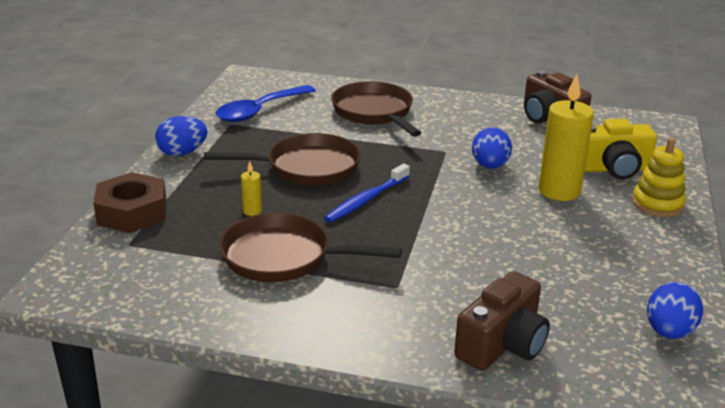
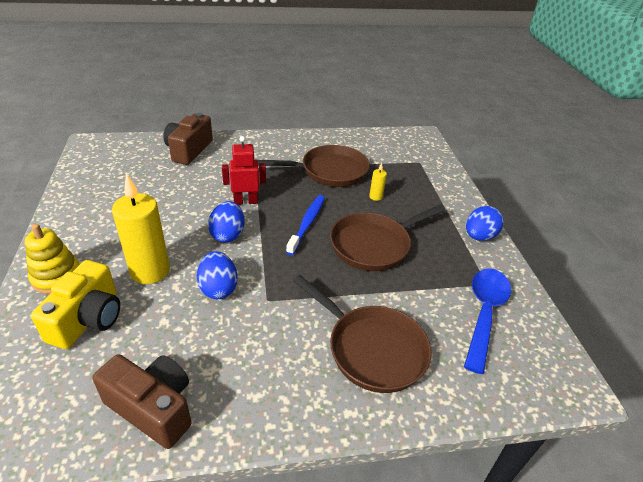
camera: 155 degrees right, 10 degrees up
brown nut [93,172,167,233] -> none
yellow camera [584,119,657,180] -> yellow camera turned 135 degrees clockwise [31,260,120,349]
blue egg [647,282,703,339] -> blue egg moved to [208,201,244,242]
none -> red robot [222,136,266,205]

